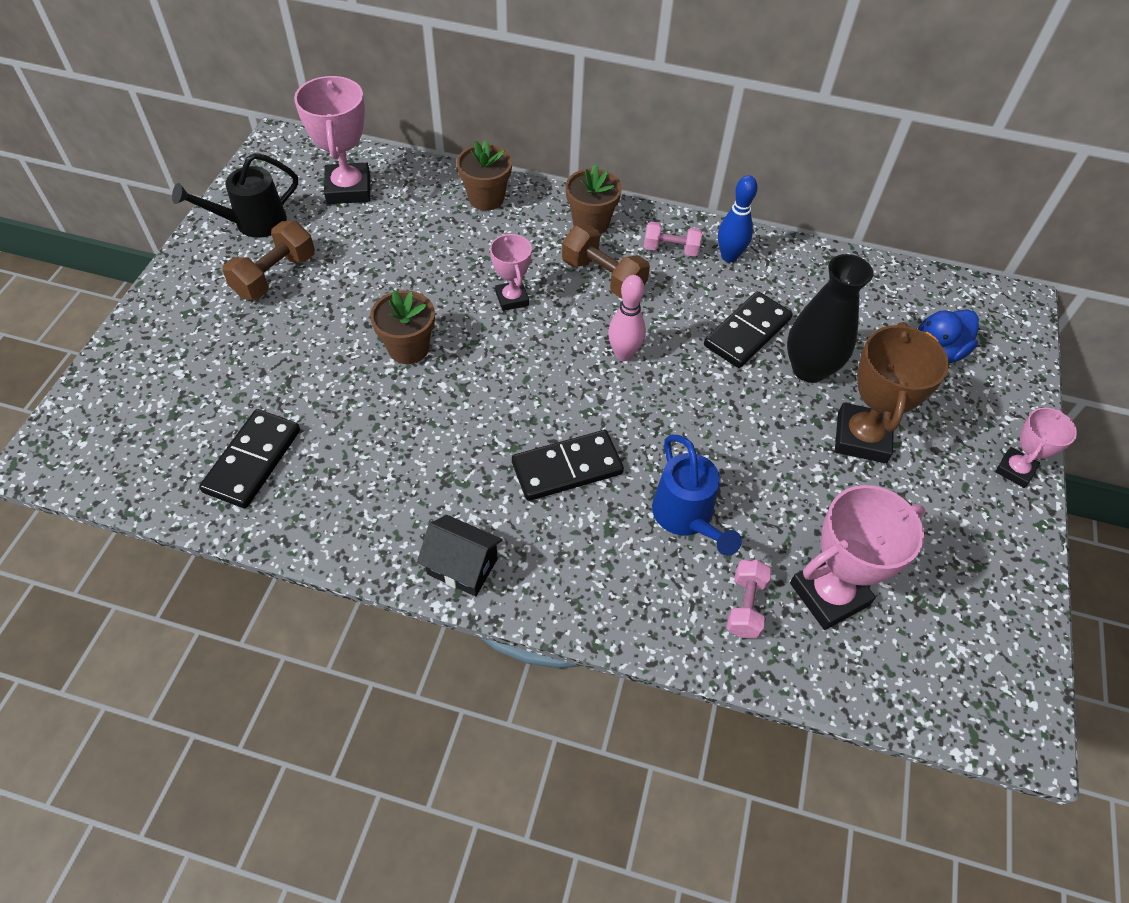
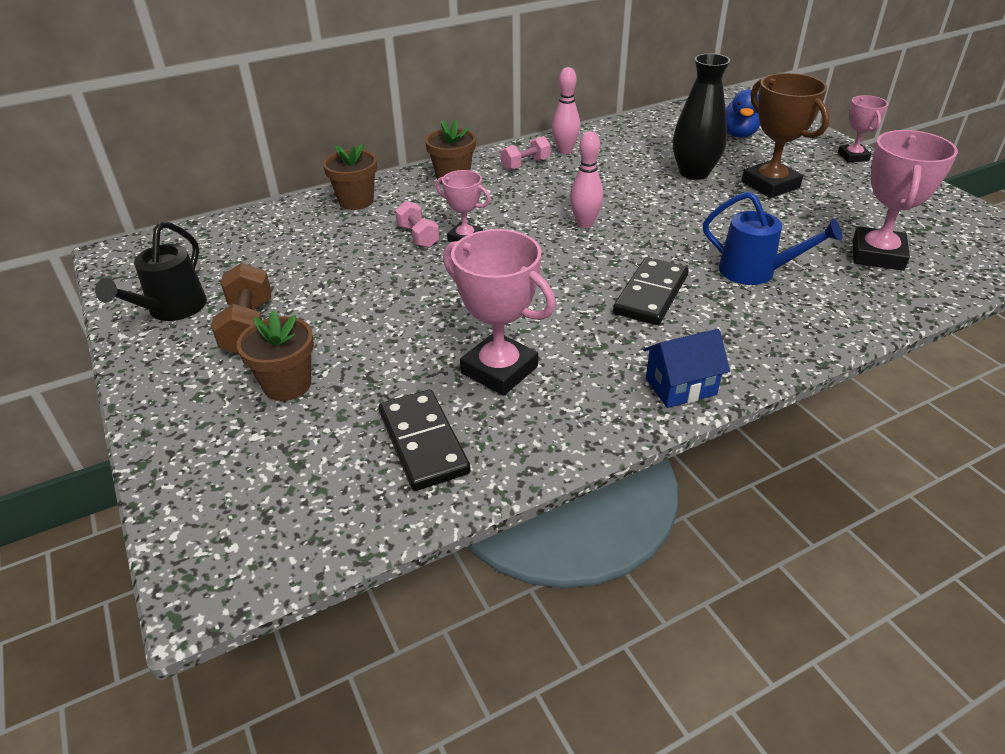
camera: 40 degrees left, 15 degrees down
pink trophy [294,76,370,204] -> pink trophy moved to [443,229,556,396]
brown flower pot [370,290,435,364] -> brown flower pot moved to [237,310,314,401]
black house [417,515,503,597] -> blue house [643,329,730,408]
brown dumbbell [562,225,650,299] -> none
black domino [704,291,793,368] -> none
blue bowling pin [718,175,758,262] -> pink bowling pin [552,67,580,154]
pink dumbbell [726,560,772,638] -> pink dumbbell moved to [395,201,440,248]

